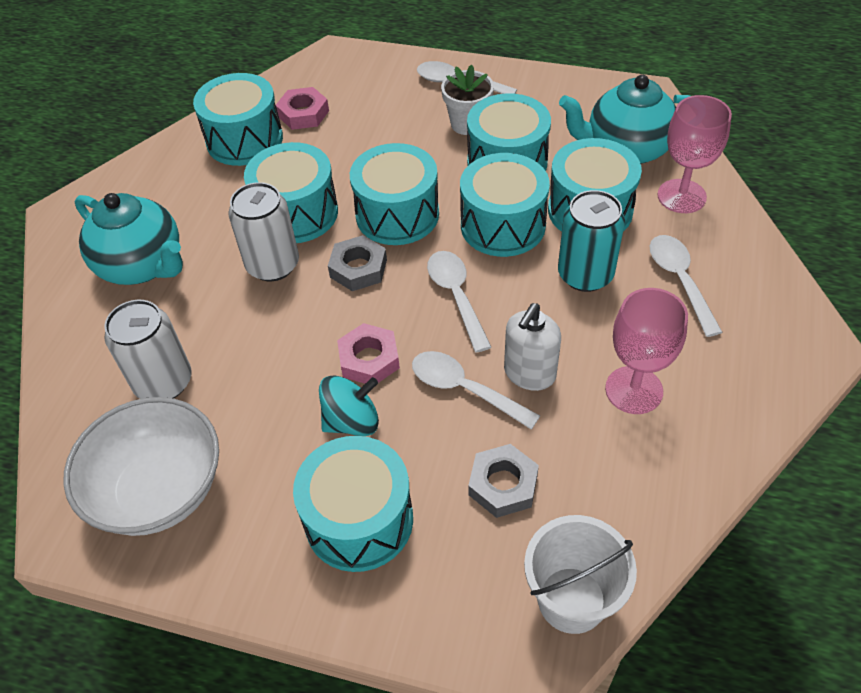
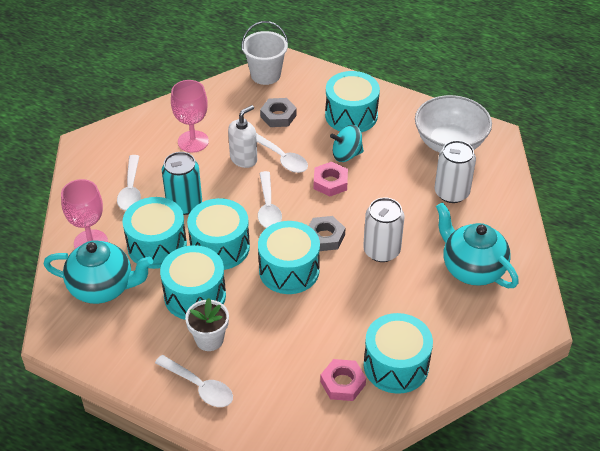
camera: 170 degrees left, 5 degrees down
turquoise drum [244,142,338,243] -> none

